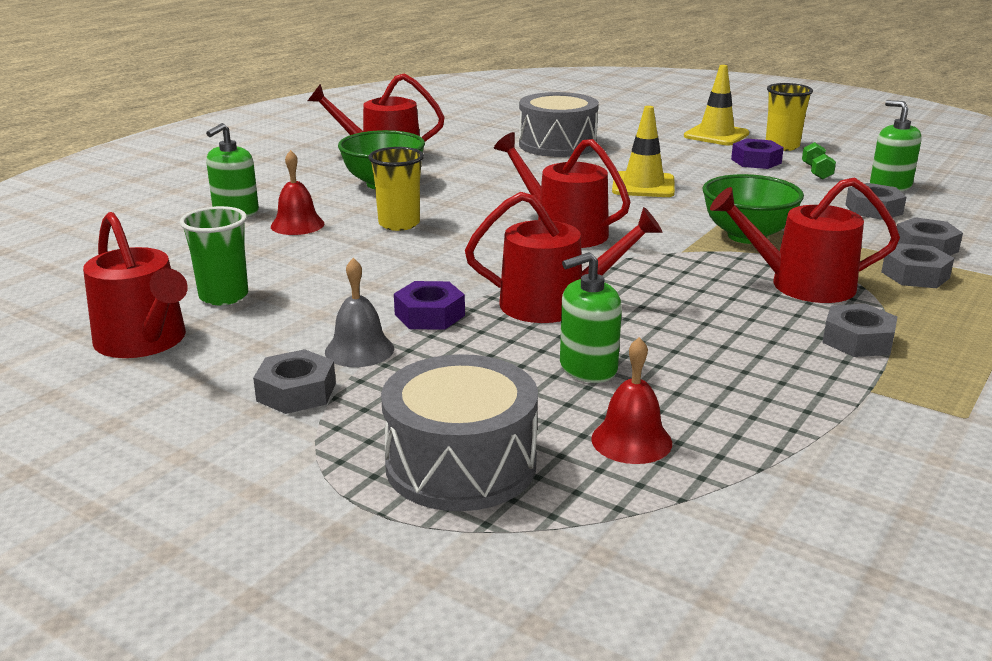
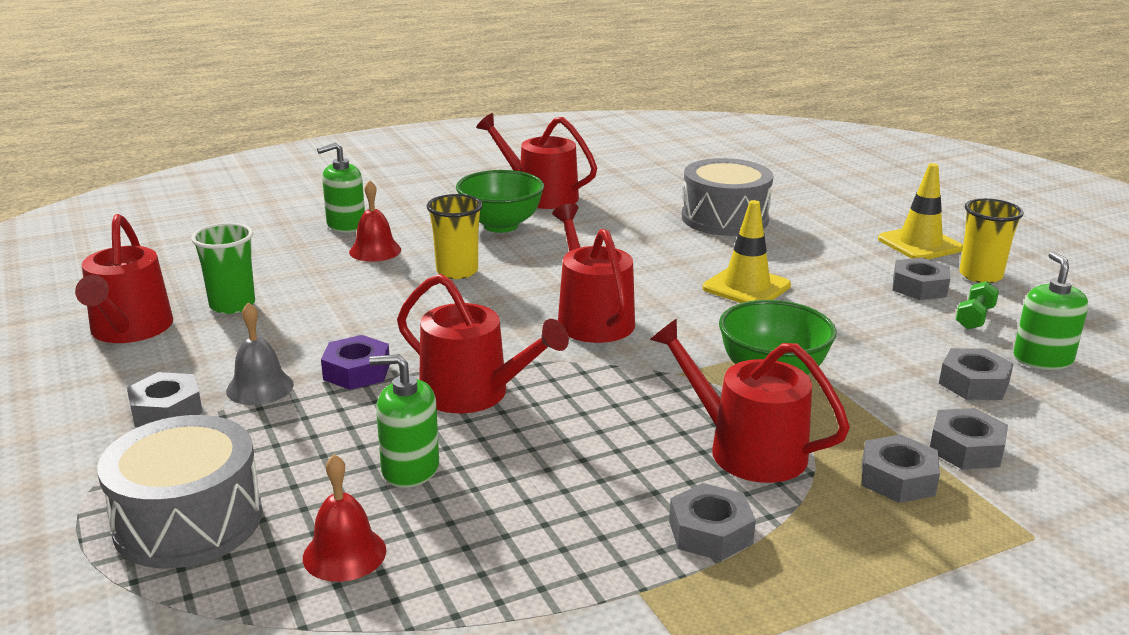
camera: 30 degrees right, 0 degrees up
purple nut [731,139,784,169] -> grey nut [893,258,950,300]

